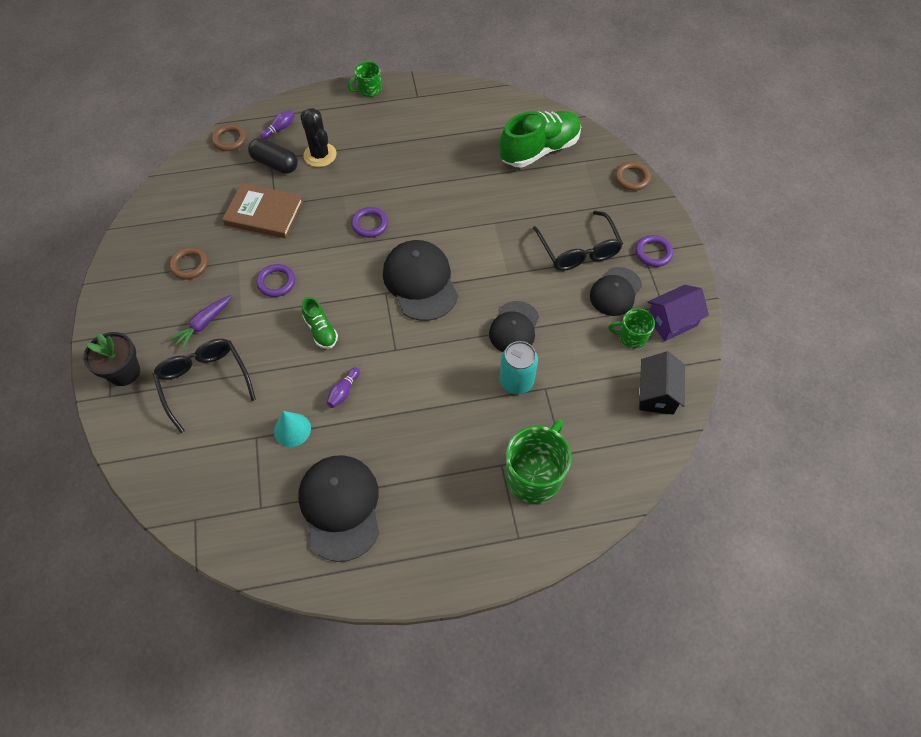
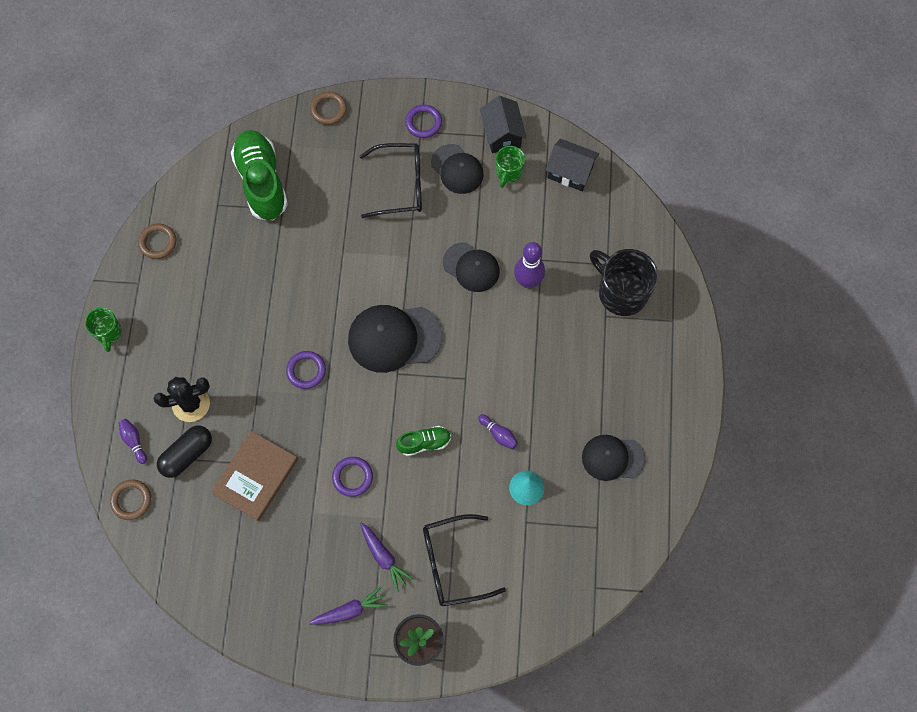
camera: 75 degrees left, 10 degrees up
brown ring [169,247,208,280] -> brown ring moved to [138,223,176,259]
black cap [298,455,380,562] -> black cap [582,435,646,481], size x0.65
turquoise can [499,341,538,394] -> purple bowling pin [514,242,545,288]
green mug [506,419,572,504] -> black mug [590,249,658,316]
purple house [648,285,709,341] -> black house [480,96,527,153]
none -> purple carrot [309,587,388,625]

